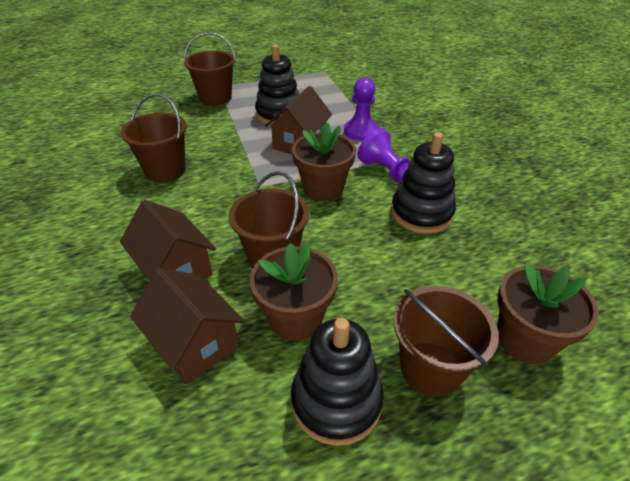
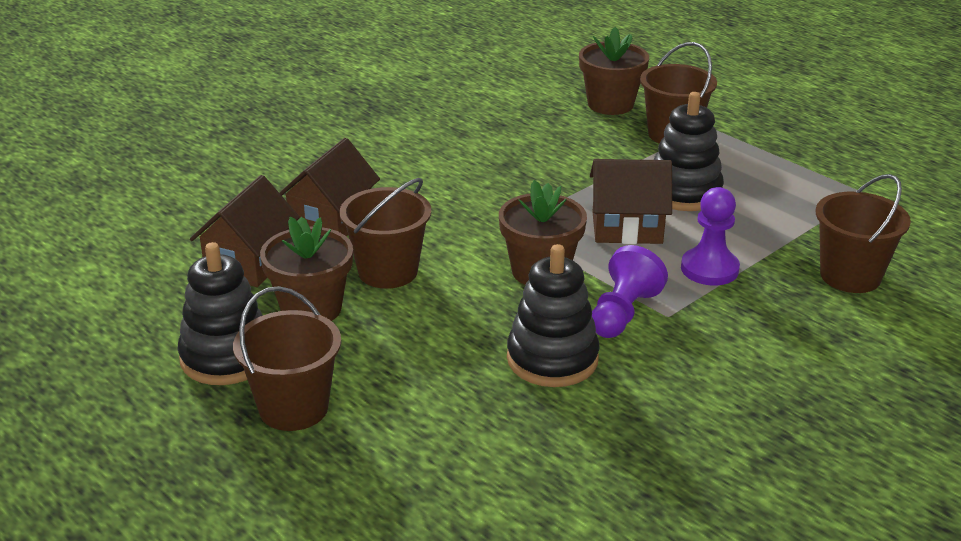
camera: 65 degrees right, 10 degrees down
brown bucket [121,93,187,182] -> brown bucket moved to [816,174,911,293]
brown flower pot [497,262,599,364] -> brown flower pot moved to [579,27,649,115]

